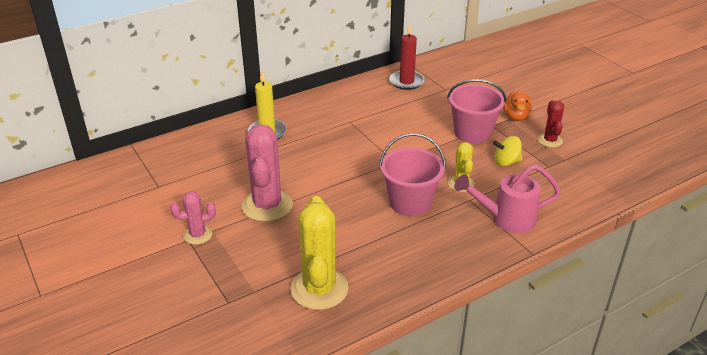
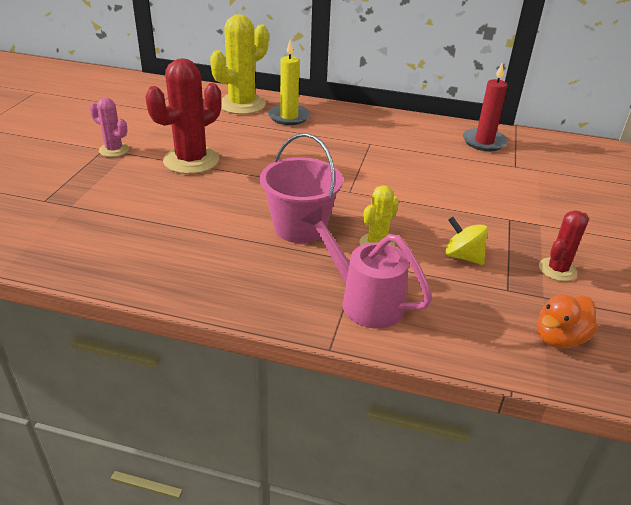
camera: 45 degrees right, 0 degrees up
pink cactus [242,124,293,222] -> red cactus [146,58,222,174]
yellow cactus [290,196,349,310] -> yellow cactus moved to [210,14,269,114]
pink bucket [447,79,506,143] -> none
orange duck [503,90,532,121] -> orange duck moved to [537,294,598,348]

